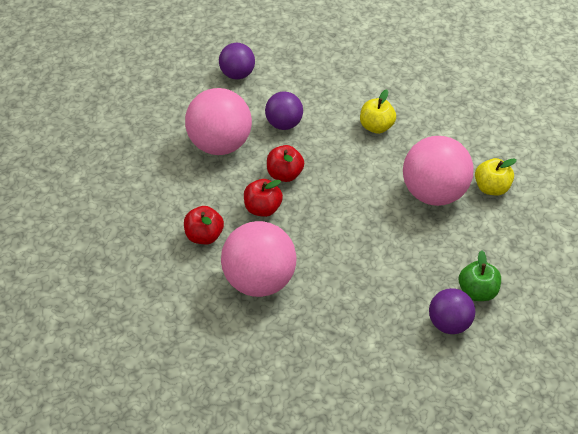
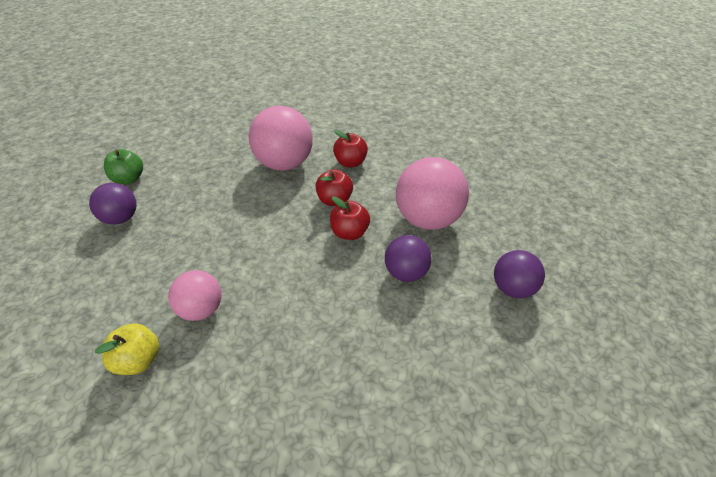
camera: 135 degrees right, 5 degrees down
yellow apple [360,90,396,134] -> none
pink ball [403,136,473,206] -> pink ball [168,270,222,321], size x0.59
green apple [459,250,501,301] -> green apple moved to [104,149,143,184]

